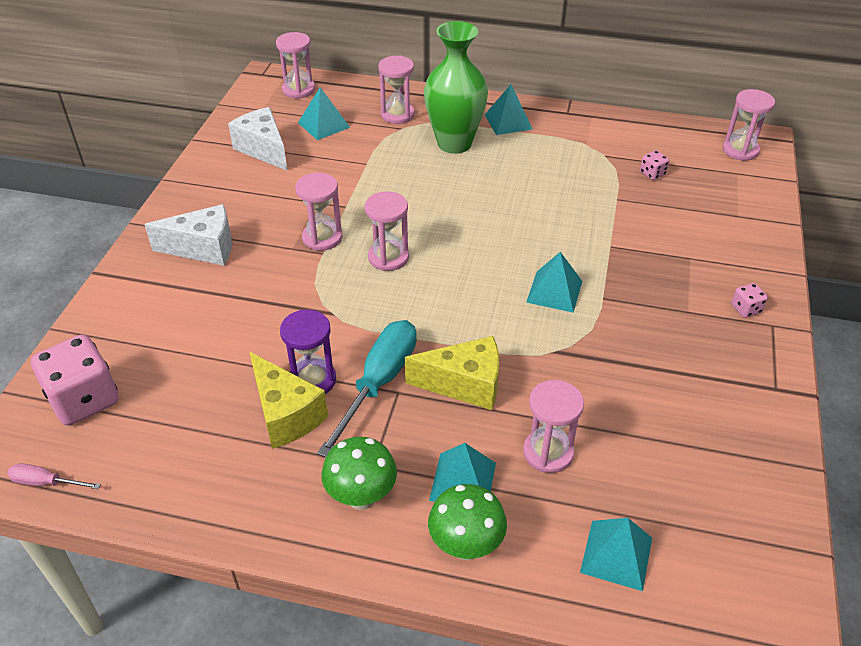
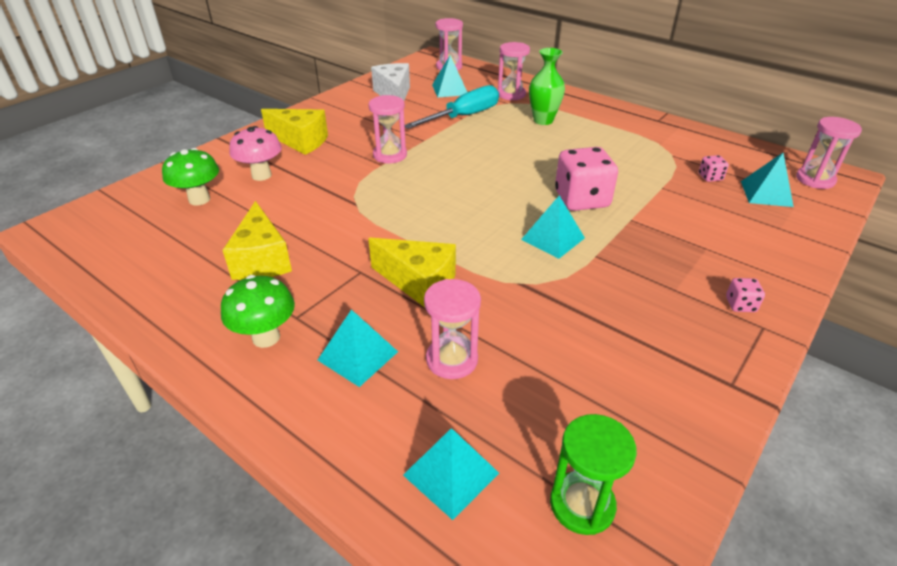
camera: 25 degrees right, 5 degrees down
pink screwdriver [7,463,101,489] -> none
pink dice [31,335,119,426] -> pink dice moved to [555,147,618,211]
white cheese [144,204,232,266] -> yellow cheese [261,109,328,155]
purple hourglass [280,310,336,394] -> none
turquoise screwdriver [317,320,417,457] -> turquoise screwdriver moved to [405,85,499,129]
pink hourglass [365,191,409,271] -> none
green vase [424,21,488,154] -> green vase [529,48,565,125], size x0.65
green mushroom [428,484,507,560] -> green mushroom moved to [162,148,219,206]
turquoise pyramid [485,85,533,135] -> turquoise pyramid moved to [741,153,794,207]
none -> pink mushroom [229,126,282,181]
none -> green hourglass [550,414,637,535]

